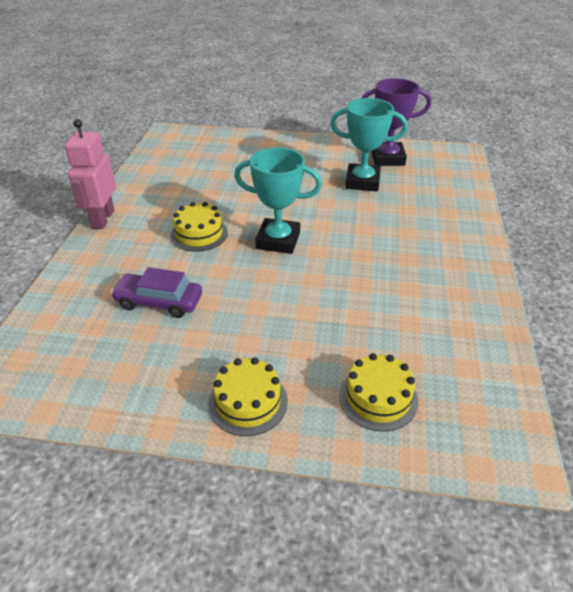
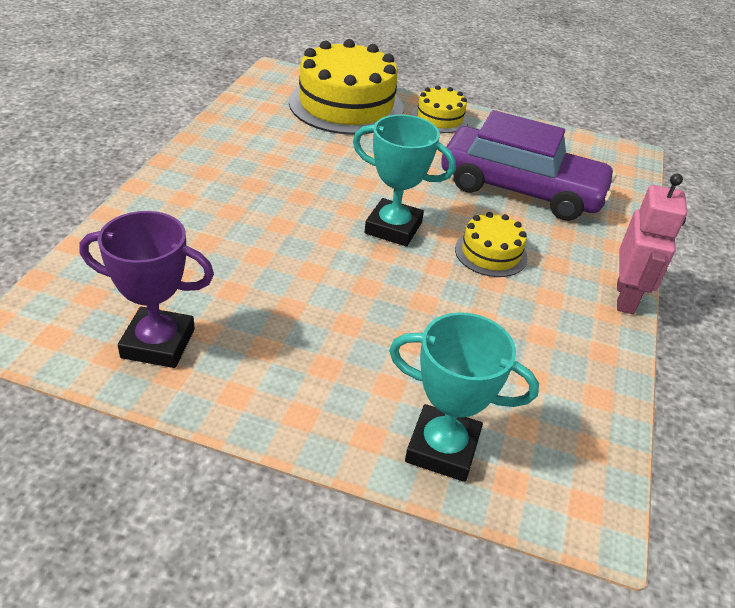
camera: 175 degrees left, 0 degrees up
purple car [111,267,202,318] -> purple car [441,110,616,221], size x1.96
turquoise trophy [330,98,408,191] -> turquoise trophy moved to [389,312,539,482]
yellow cake [339,353,418,431] -> yellow cake [289,39,404,135], size x2.01

